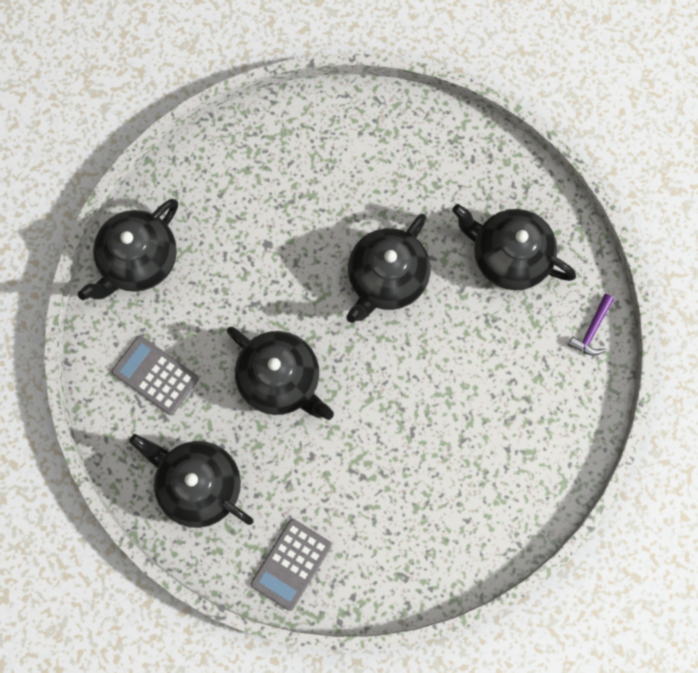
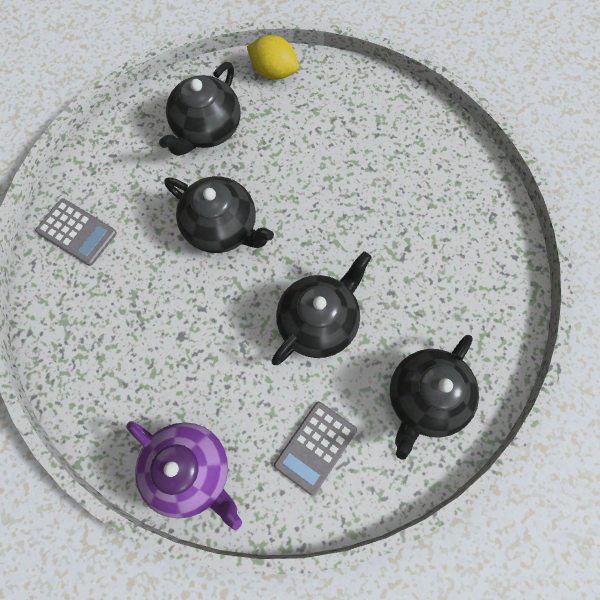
camera: 90 degrees left, 5 degrees down
black teapot [78,199,178,300] -> purple teapot [126,421,242,530]
grey calculator [251,519,332,611] -> grey calculator moved to [35,198,117,266]
purple hammer [568,294,614,356] -> yellow lemon [247,35,299,80]

